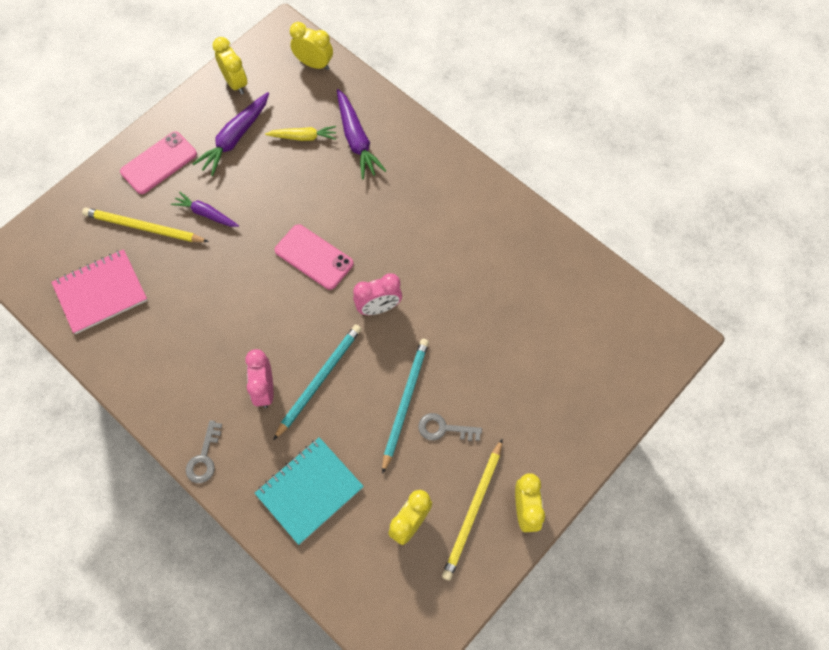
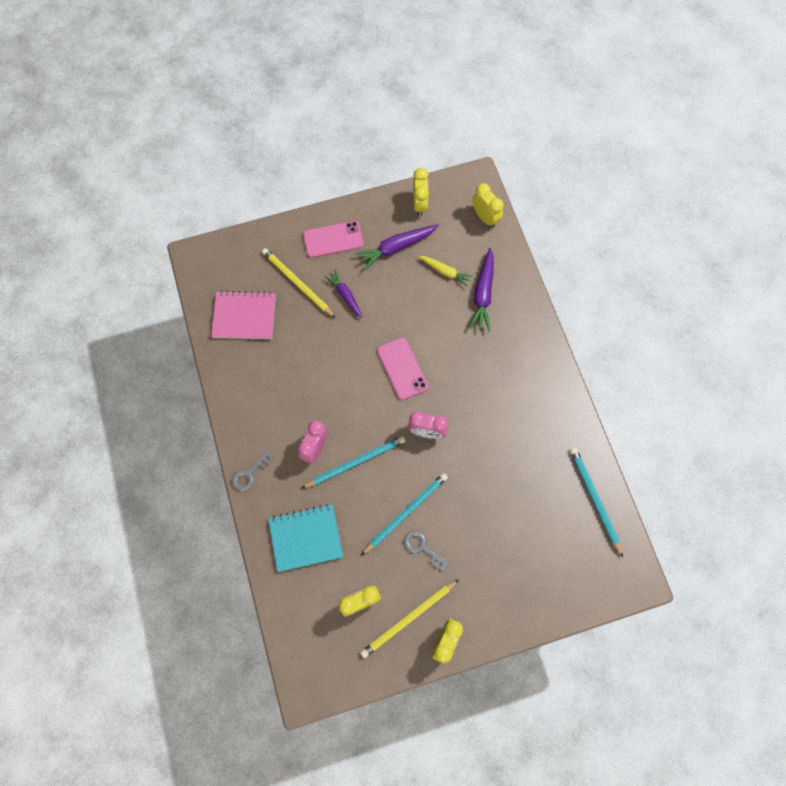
camera: 30 degrees right, 5 degrees up
none -> turquoise pencil [570,447,623,557]

